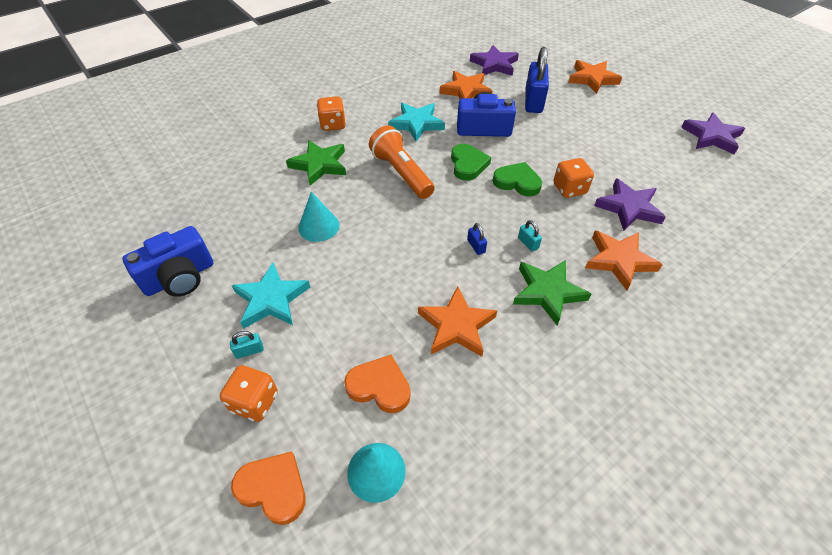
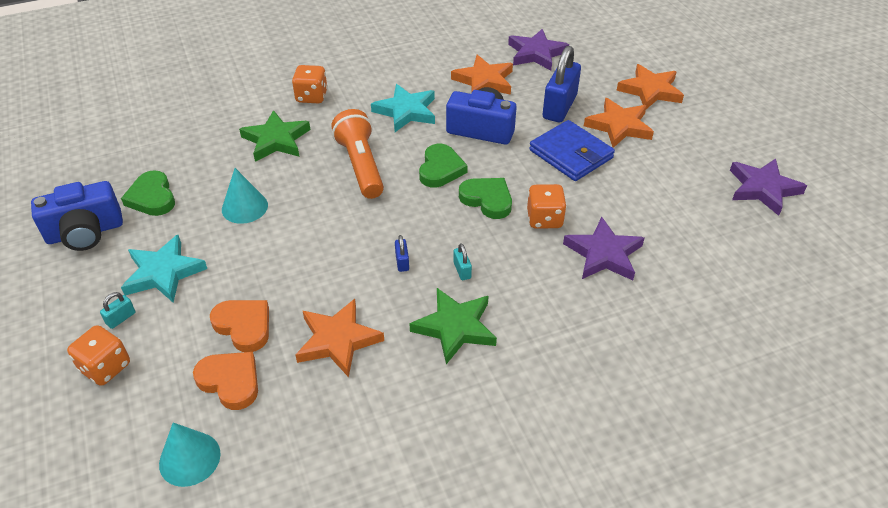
camera: 15 degrees right, 5 degrees down
turquoise padlock [230,331,264,359] -> turquoise padlock turned 45 degrees counterclockwise [100,292,136,329]
orange heart [231,451,306,525] -> orange heart moved to [210,300,269,352]
orange star [585,230,663,291] -> orange star moved to [584,98,654,148]
none -> green heart [121,170,175,216]
none -> blue wallet [529,120,615,181]

